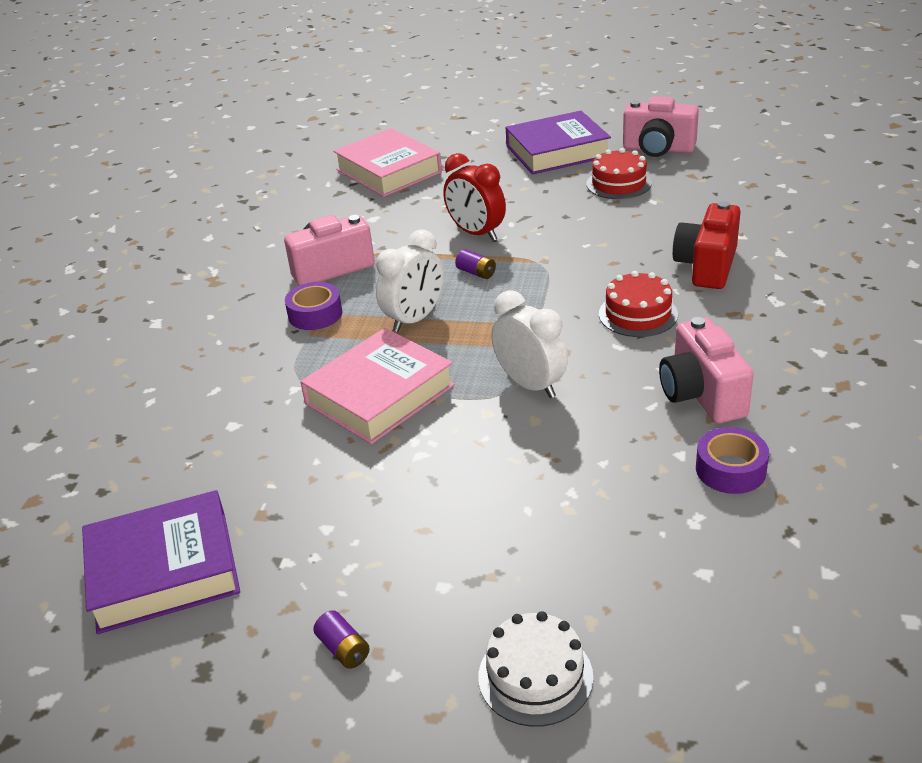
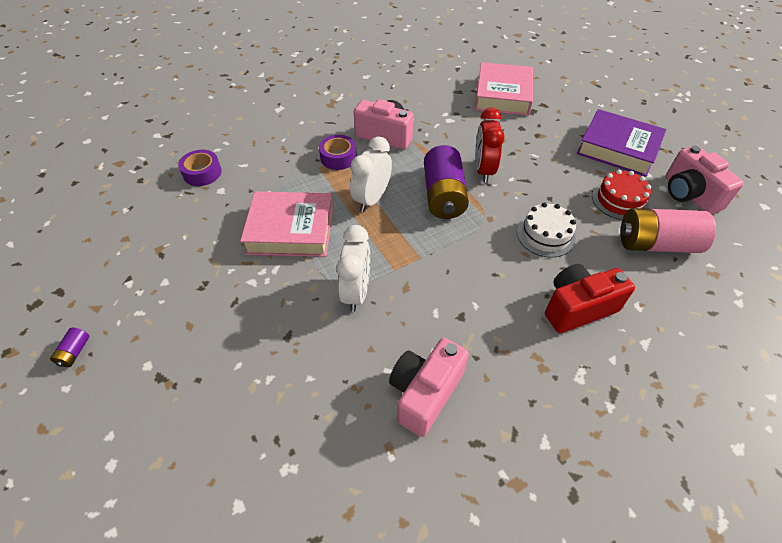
camera: 45 degrees right, 15 degrees up
purple book [82,490,240,634] -> none
white clock [376,229,444,332] -> white clock turned 120 degrees clockwise [350,137,392,212]
purple battery [455,249,496,279] -> purple battery [424,145,469,219], size x2.44
white cake [478,611,593,727] -> white cake moved to [517,203,576,258]
red cake [599,271,678,337] -> none
purple tape [696,427,769,494] -> purple tape moved to [178,150,222,186]
none -> pink battery [620,208,716,253]

